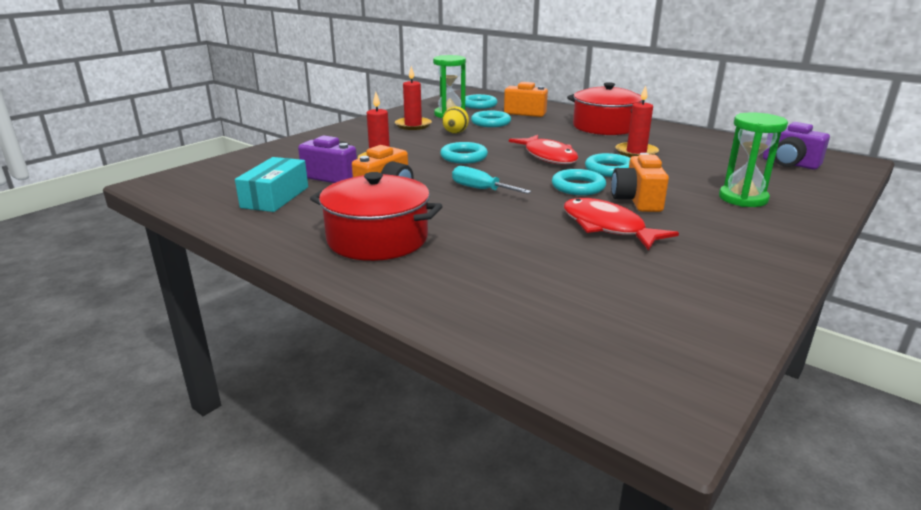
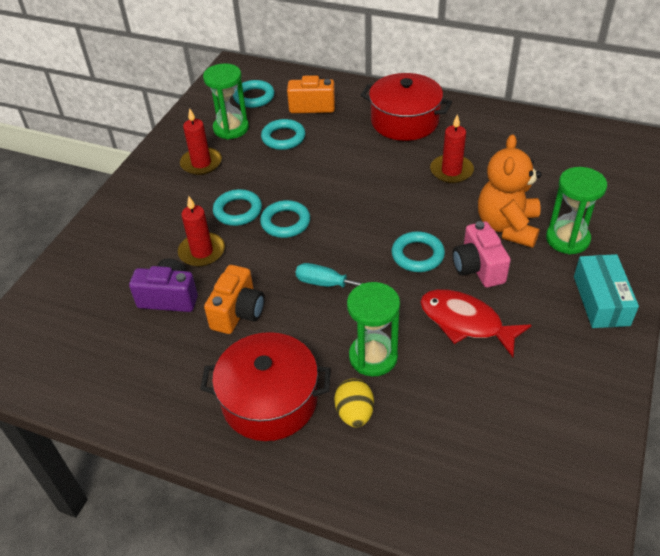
camera: 15 degrees left, 20 degrees up
turquoise box [235,157,308,212] -> turquoise box moved to [574,254,639,328]
yellow egg [442,106,469,134] -> yellow egg moved to [334,378,374,427]
red fish [509,135,578,165] -> none
turquoise ring [585,153,630,177] -> turquoise ring moved to [213,189,262,226]
orange camera [611,153,669,212] -> pink camera [452,221,511,288]
purple camera [763,122,830,169] -> none
none -> green hourglass [347,282,400,376]
none -> orange teddy bear [478,134,542,248]

